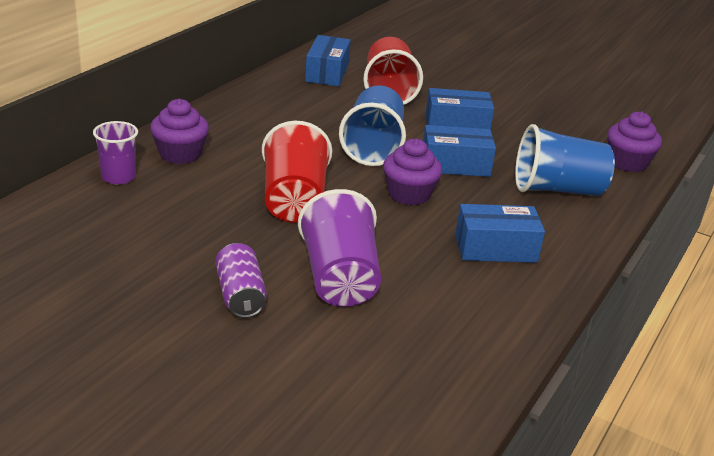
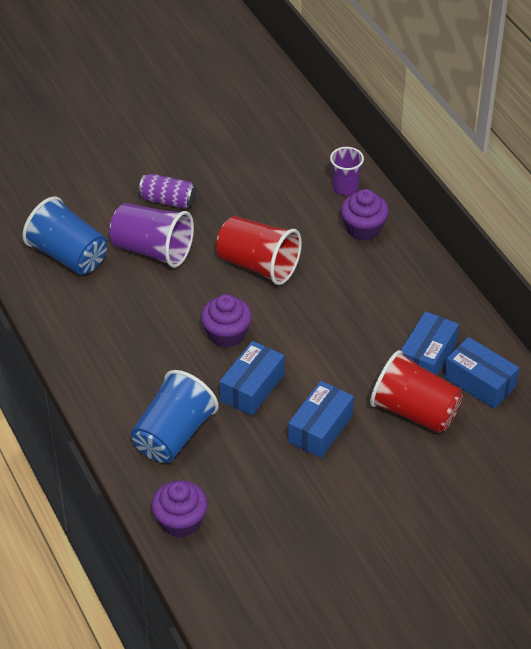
camera: 125 degrees right, 15 degrees up
blue cup [339,85,406,166] -> blue cup moved to [22,197,107,275]
blue box [455,204,545,263] -> blue box moved to [401,311,459,375]

